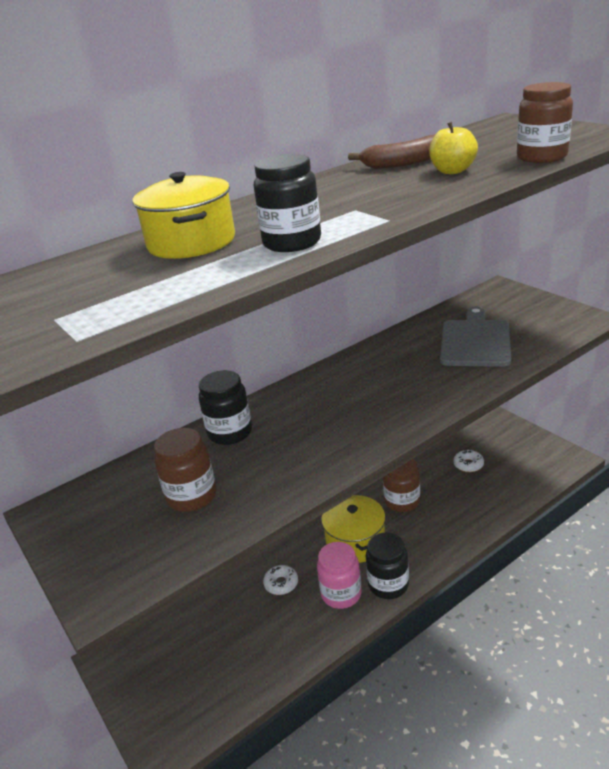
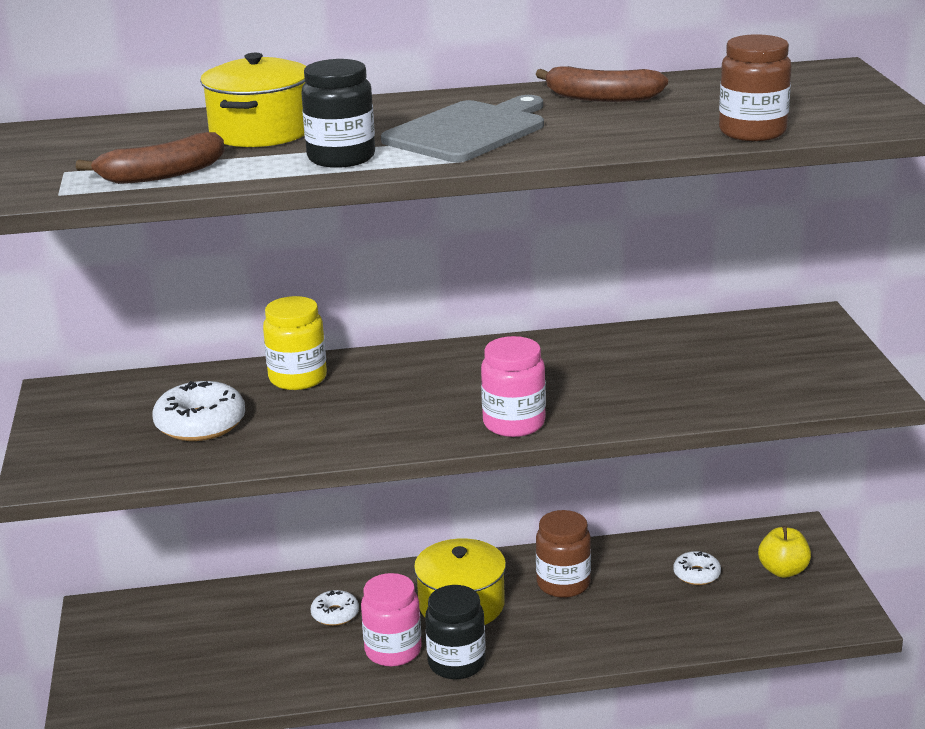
camera: 25 degrees right, 5 degrees down
brown jar [154,428,216,512] -> white donut [152,381,245,441]
black jar [199,370,252,445] -> yellow jar [263,296,327,390]
yellow apple [429,122,478,174] -> yellow apple moved to [758,526,811,578]
grey cutting board [440,307,511,367] -> grey cutting board moved to [381,95,544,162]
none -> brown banana [76,132,225,184]
none -> pink jar [481,336,546,437]

